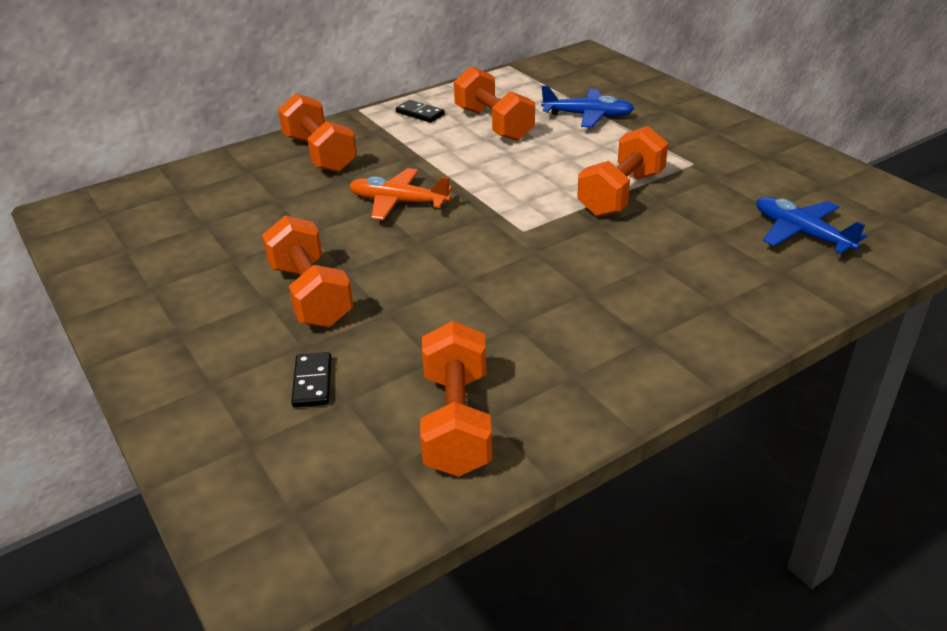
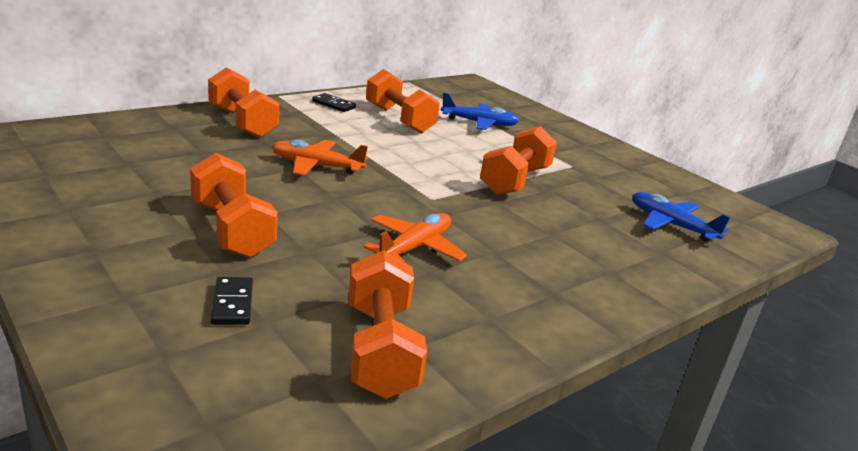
camera: 10 degrees left, 10 degrees down
none -> orange plane [364,213,467,262]

